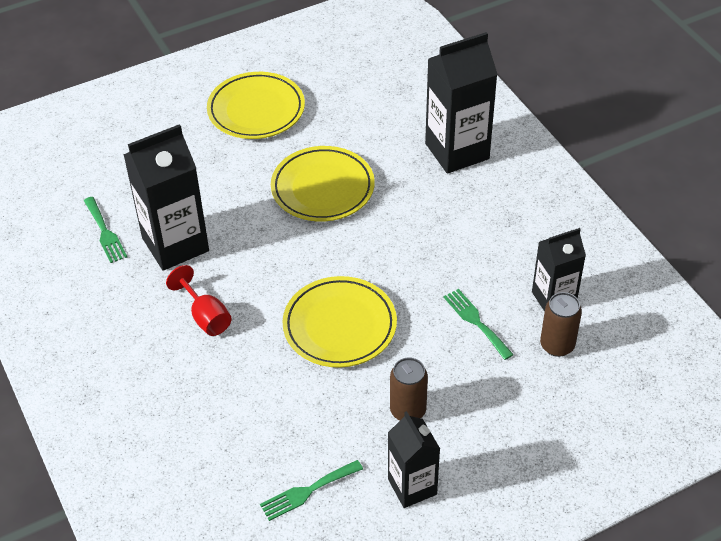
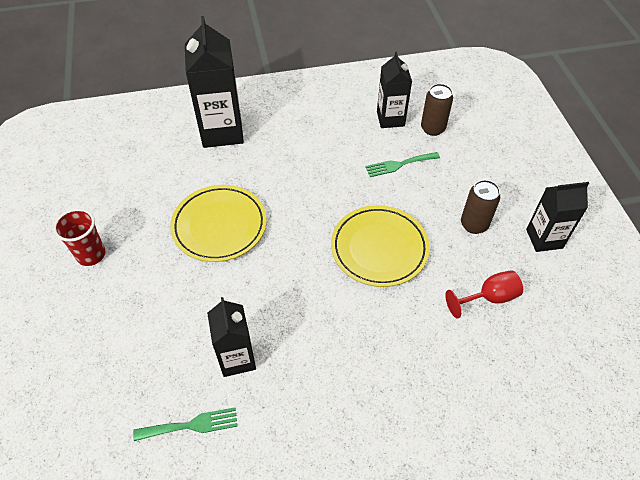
camera: 75 degrees left, 5 degrees up
black carton [123,124,209,271] -> black carton [207,297,256,377], size x0.62
red goblet [166,265,232,336] -> red goblet moved to [445,270,523,318]
yellow plate [207,72,305,139] -> red cup [53,208,105,266]
green fork [260,460,363,521] -> none

